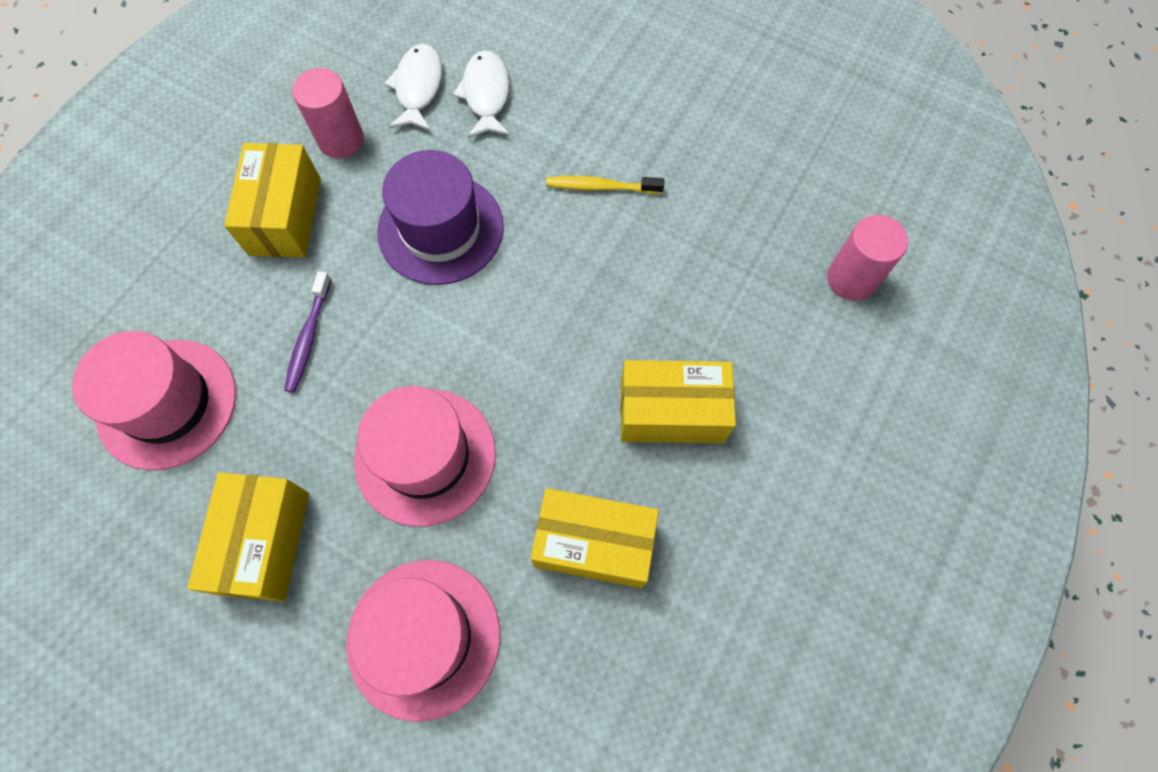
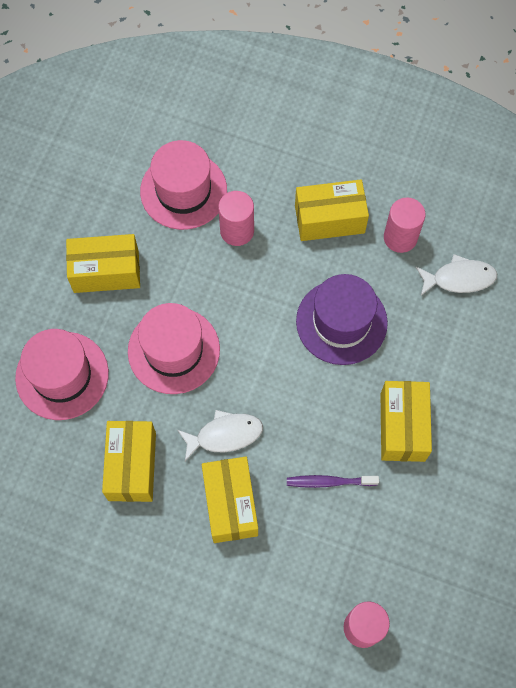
camera: 80 degrees right, 0 degrees up
purple toothbrush [284,271,332,393] -> purple toothbrush moved to [287,475,379,488]
white fish [453,50,510,138] -> white fish moved to [178,410,263,461]
yellow toothbrush [546,176,664,194] -> yellow box [381,381,432,462]
none -> pink cylinder [218,191,254,246]

